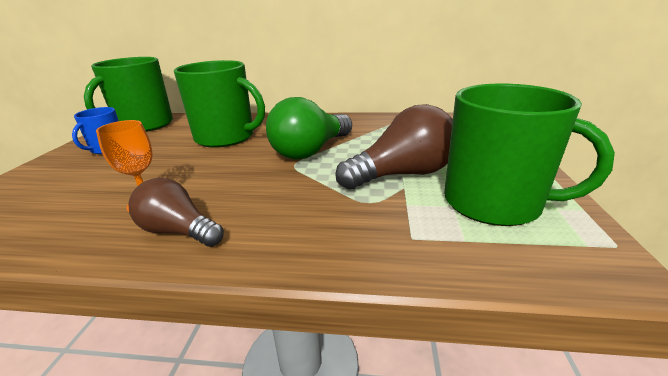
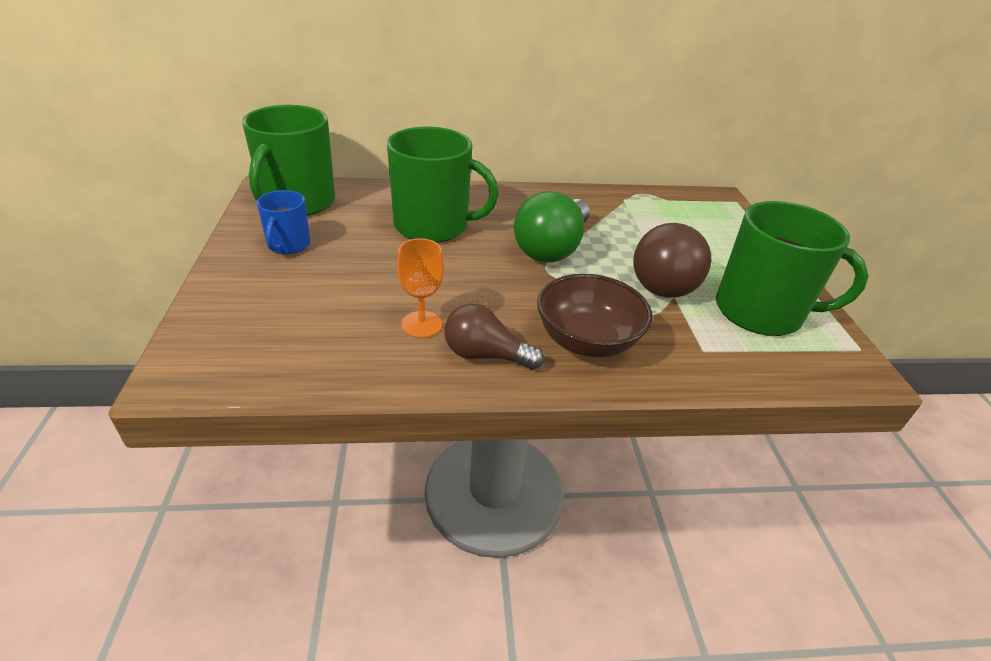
camera: 15 degrees left, 10 degrees up
brown light bulb [335,104,453,190] -> brown light bulb turned 150 degrees clockwise [633,223,711,298]
none -> brown bowl [537,274,653,357]

